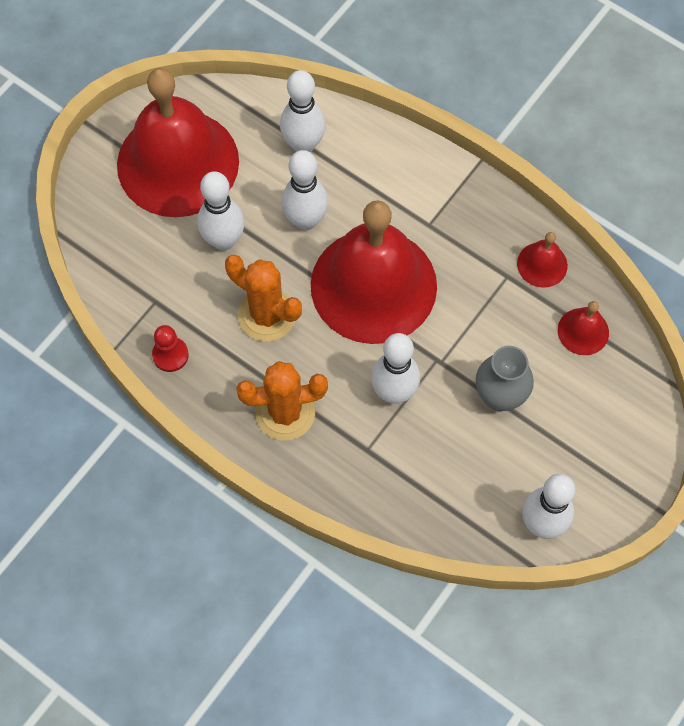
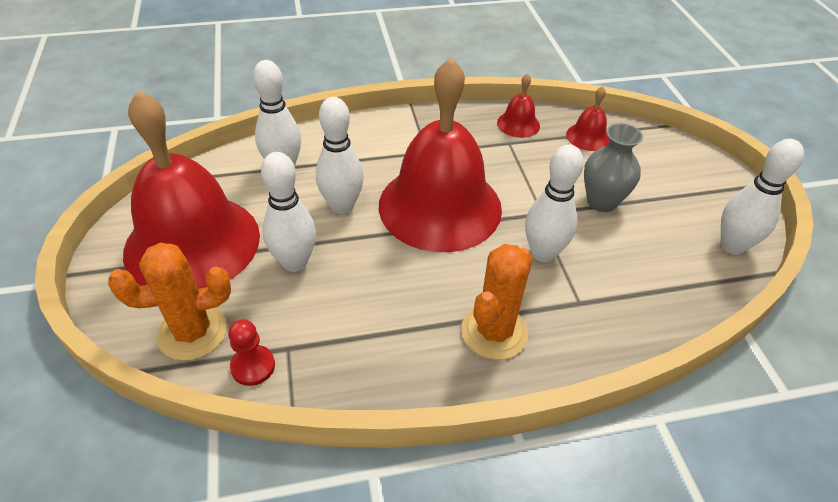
camera: 50 degrees left, 20 degrees down
red pawn [152,325,189,372] -> red pawn moved to [228,320,275,386]
orange cactus [225,255,302,342] -> orange cactus moved to [108,243,231,361]

